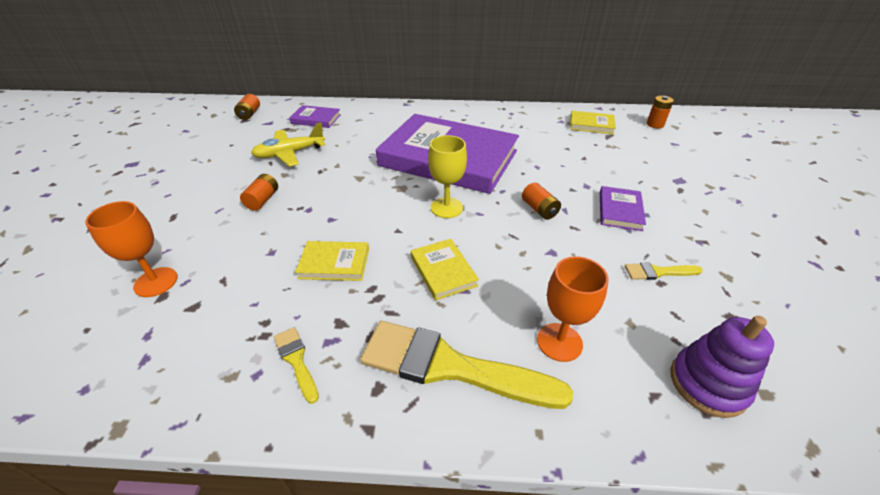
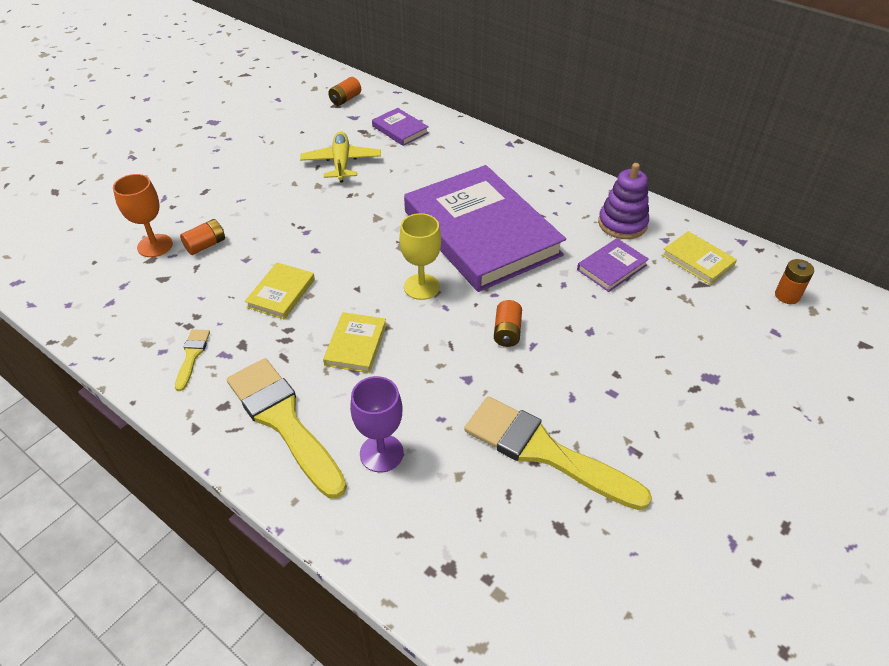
camera: 35 degrees right, 5 degrees up
orange battery [240,174,278,211] -> orange battery moved to [180,219,225,255]
yellow plane [251,123,325,167] -> yellow plane turned 75 degrees clockwise [300,131,381,182]
yellow book [295,241,369,281] -> yellow book turned 75 degrees clockwise [245,262,315,320]
orange goblet [537,256,609,362] -> purple goblet [350,376,404,472]
purple book [600,186,646,231] -> purple book moved to [577,238,649,292]
yellow brush [625,262,703,280] -> yellow brush [464,396,652,510], size x2.23
purple stacking toy [671,316,774,418] -> purple stacking toy moved to [598,163,649,239]

